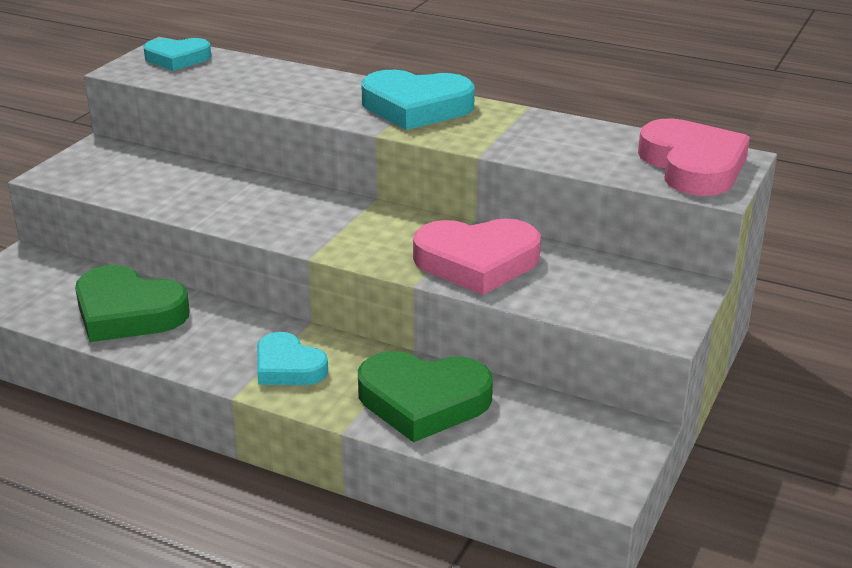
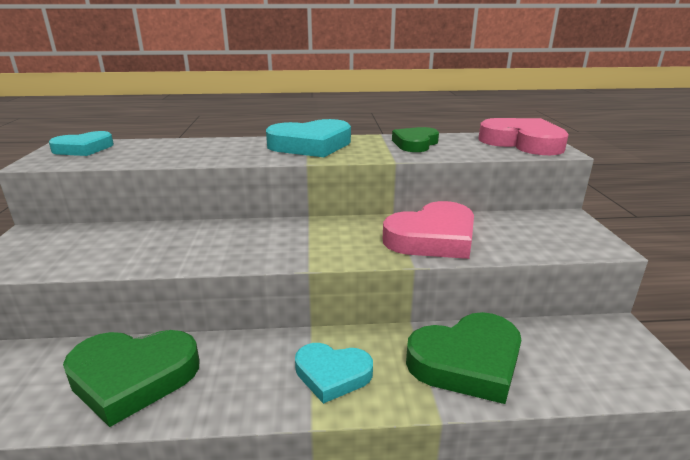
camera: 30 degrees left, 5 degrees down
none -> green heart [392,127,439,152]

